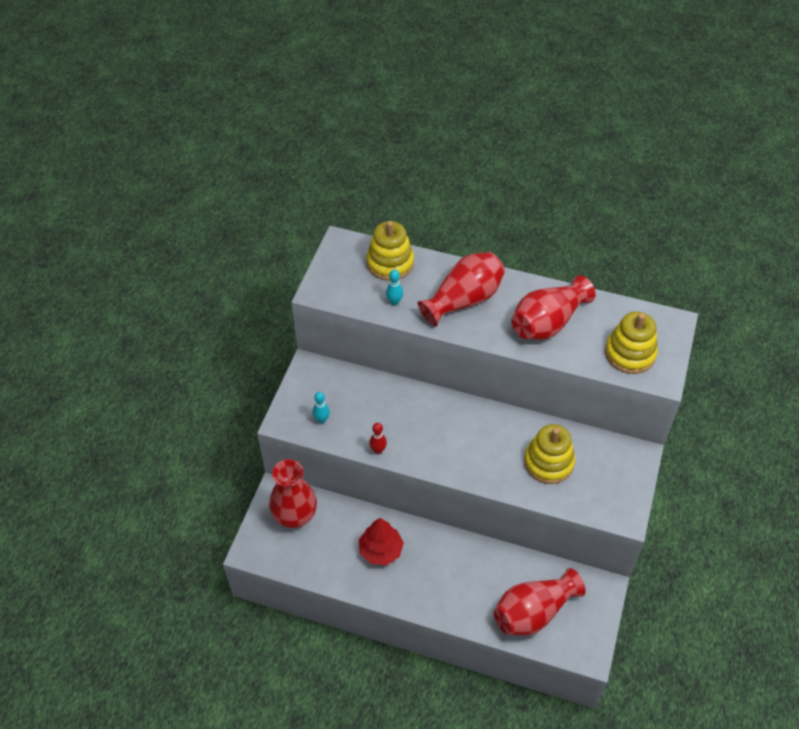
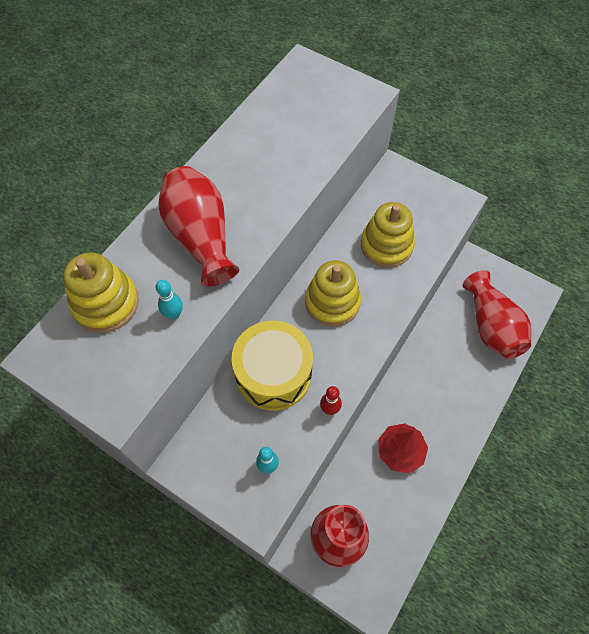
camera: 75 degrees left, 10 degrees up
red vase [511,275,596,340] -> none
yellow stacking toy [605,311,658,374] -> yellow stacking toy moved to [305,260,361,327]
none -> yellow drum [231,321,313,411]

